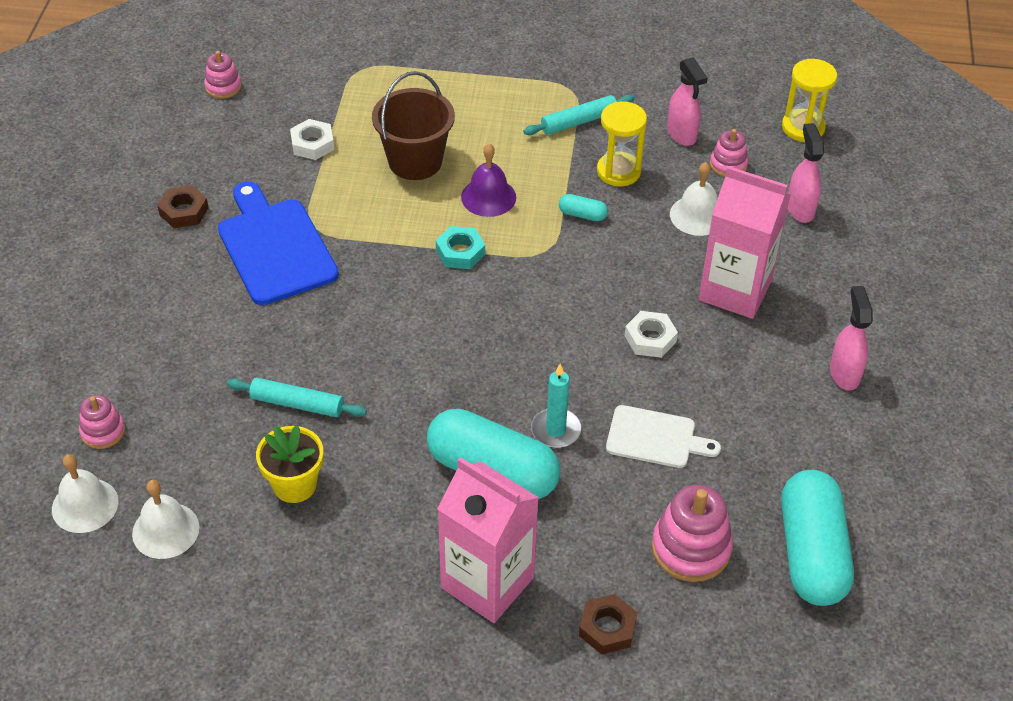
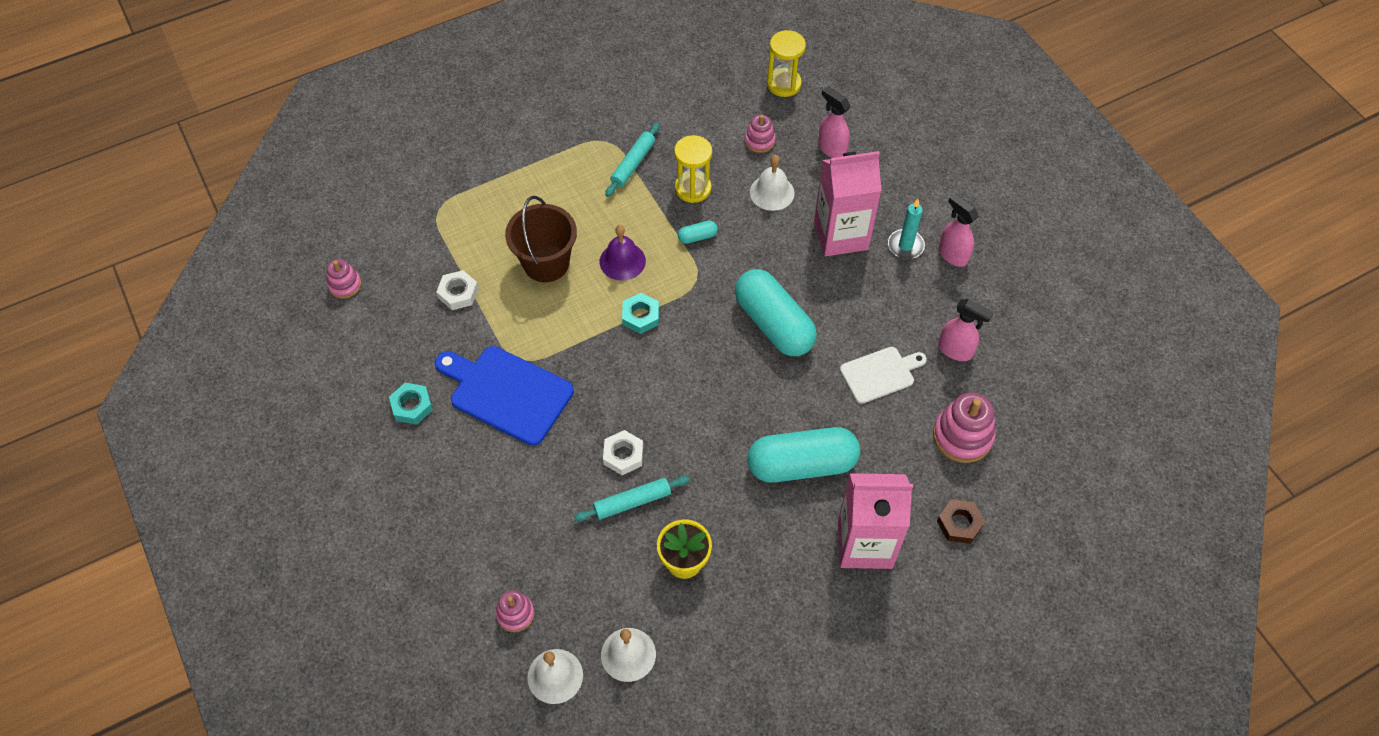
camera: 35 degrees left, 10 degrees up
brown nut [157,185,208,228] -> turquoise nut [389,383,433,425]
turquoise candle [531,364,581,448] -> turquoise candle moved to [888,199,925,259]
white nut [625,311,678,358] -> white nut moved to [603,430,643,475]
pink spray bottle [667,57,708,146] -> pink spray bottle moved to [938,299,994,361]
turquoise capsule [781,470,854,606] -> turquoise capsule moved to [735,269,817,356]

